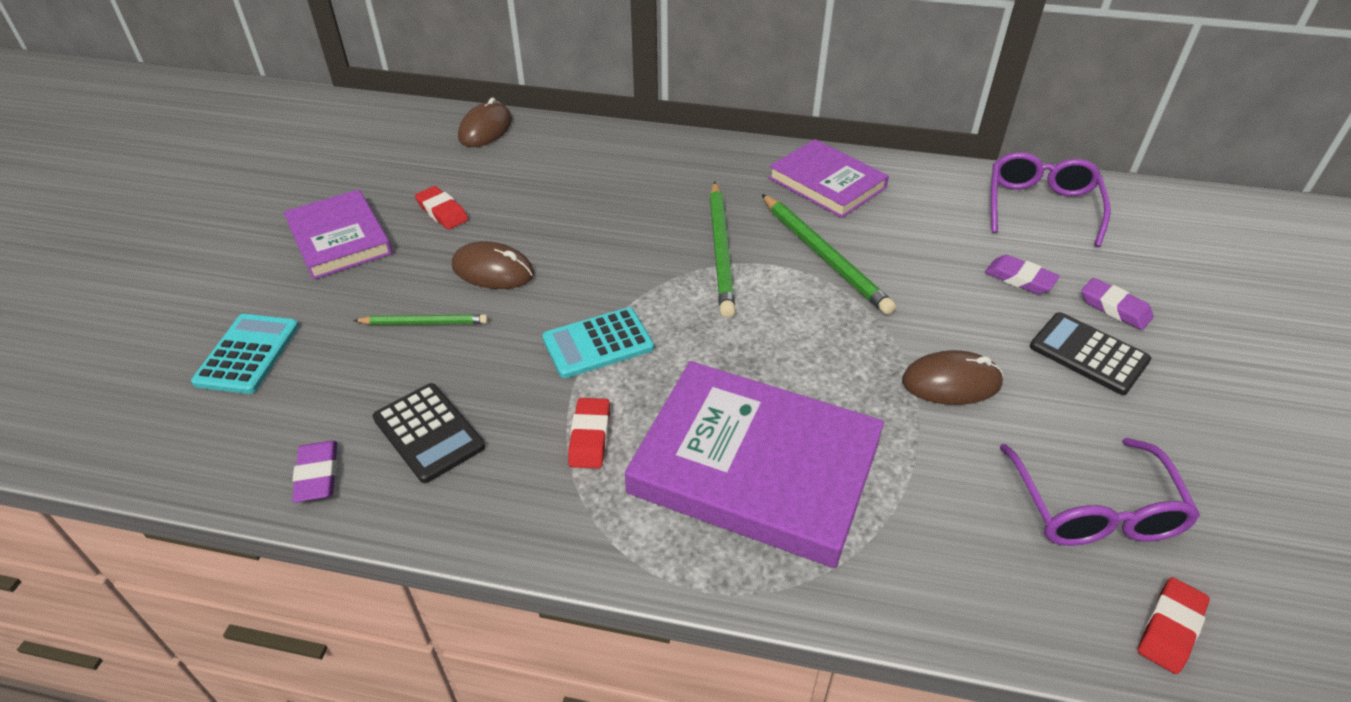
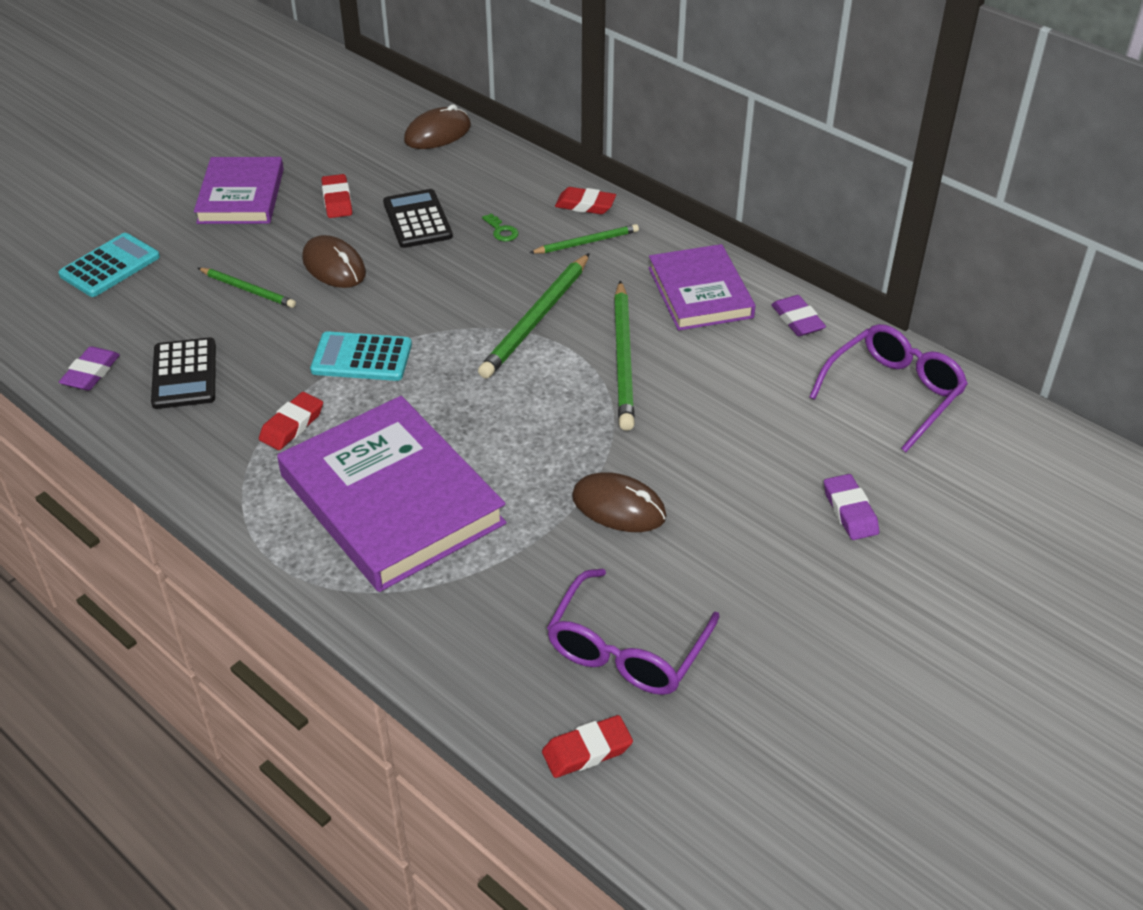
camera: 30 degrees right, 0 degrees up
purple eraser [985,255,1060,294] -> purple eraser moved to [771,295,826,336]
black calculator [1030,312,1151,395] -> black calculator moved to [383,189,453,248]
none -> green key [482,213,518,242]
none -> green pencil [529,224,639,254]
none -> red eraser [555,187,616,214]

